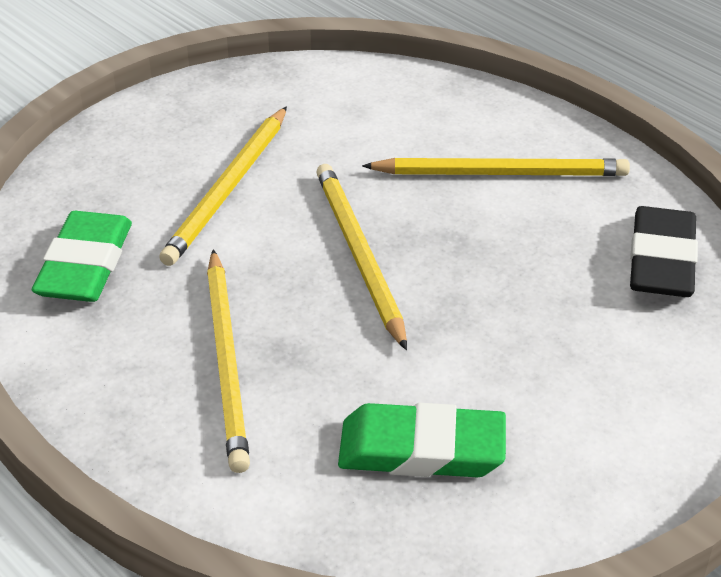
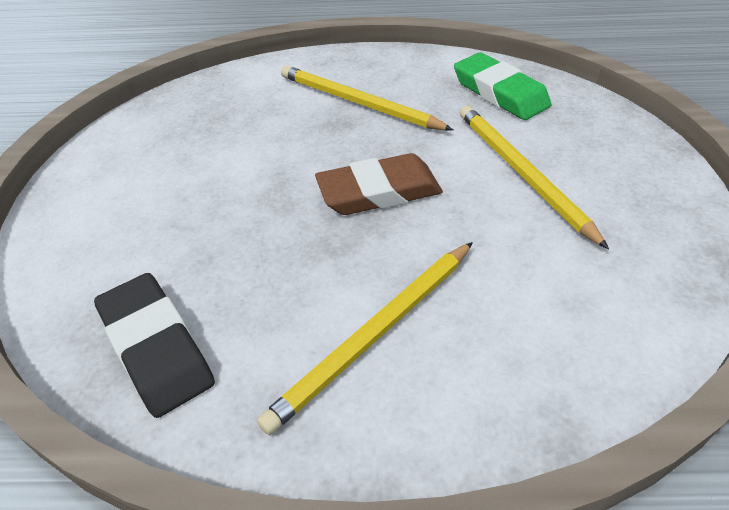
camera: 135 degrees right, 5 degrees up
yellow pencil [316,164,407,350] -> brown eraser [315,153,443,215]
green eraser [338,403,506,477] -> none

